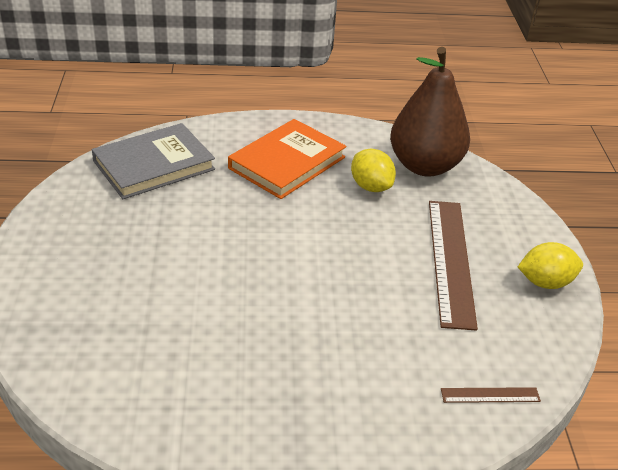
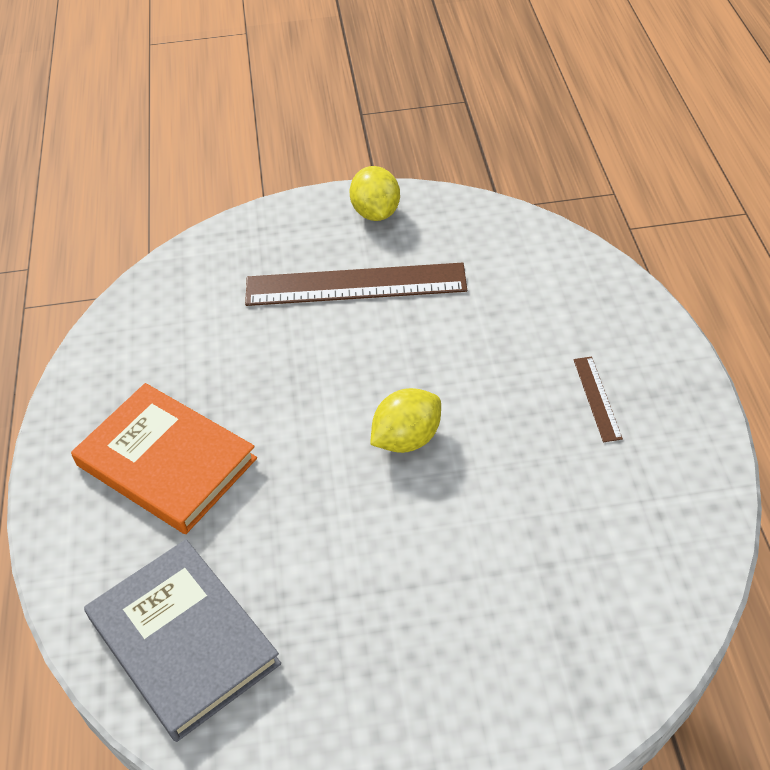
camera: 90 degrees left, 10 degrees up
yellow lemon [351,149,396,192] -> yellow lemon moved to [370,388,441,453]
brown pear [390,47,470,177] -> none
brown ruler [441,387,541,403] -> brown ruler moved to [574,356,623,442]

